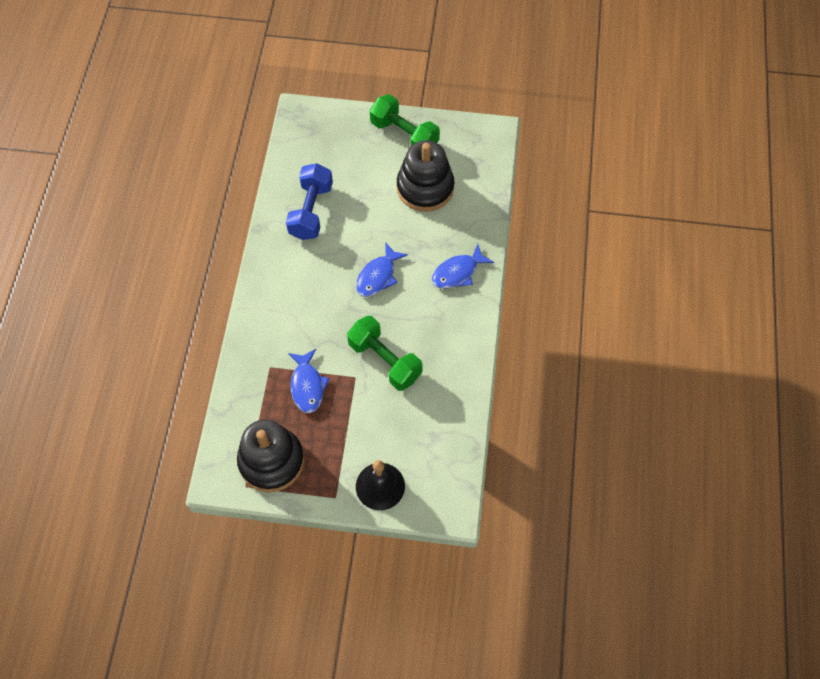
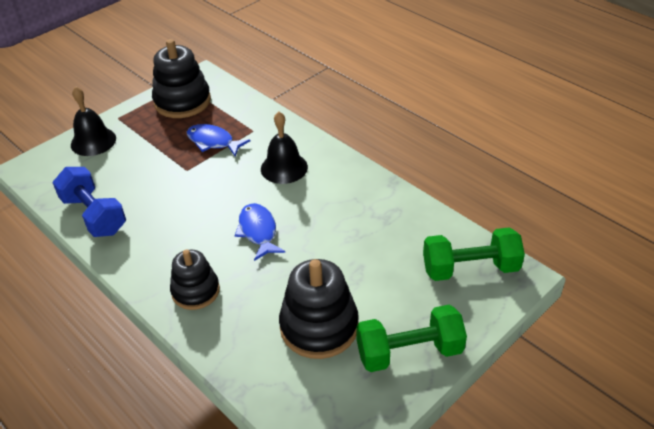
camera: 130 degrees right, 20 degrees down
blue dumbbell [286,163,333,240] -> blue dumbbell moved to [52,167,126,237]
green dumbbell [347,316,423,391] -> green dumbbell moved to [423,227,525,281]
blue fish [431,244,494,289] -> black stacking toy [170,249,220,310]
none -> black bell [261,112,308,184]

